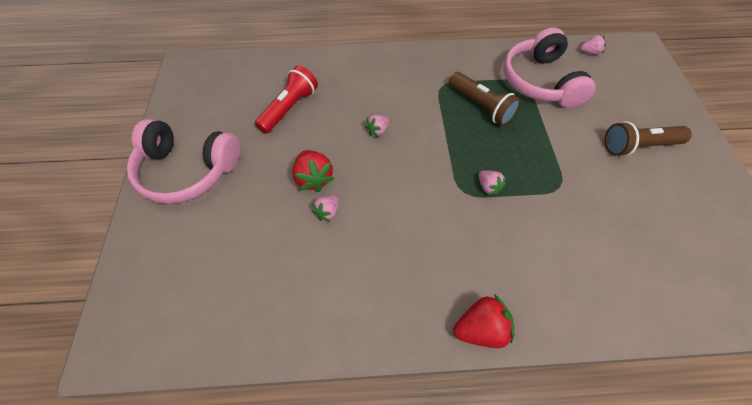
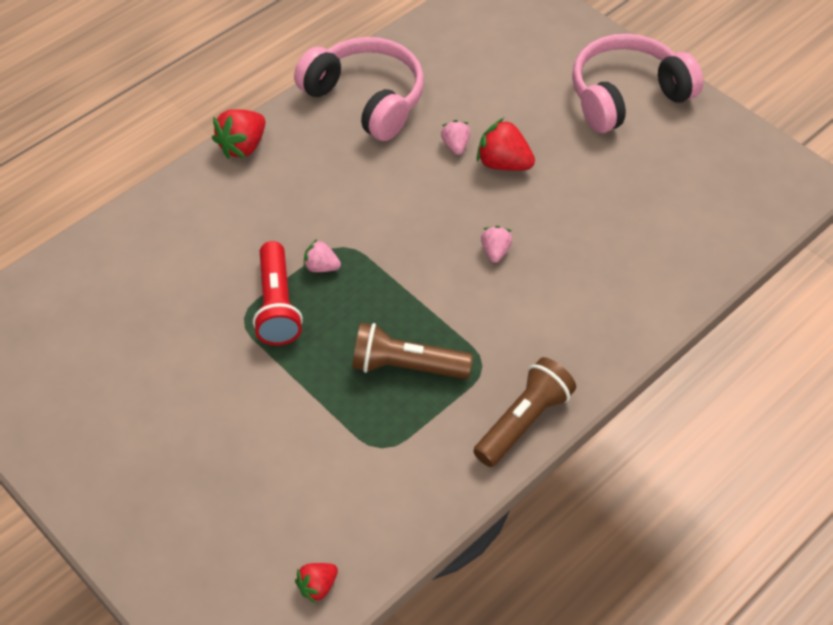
camera: 140 degrees right, 5 degrees down
red flashlight [255,65,318,134] -> red flashlight moved to [253,241,303,345]
pink headphones [503,27,596,108] -> pink headphones moved to [294,37,424,141]
pink strawberry [580,35,606,55] -> red strawberry [295,563,338,603]
brown flashlight [605,121,692,156] -> brown flashlight moved to [473,357,576,467]

